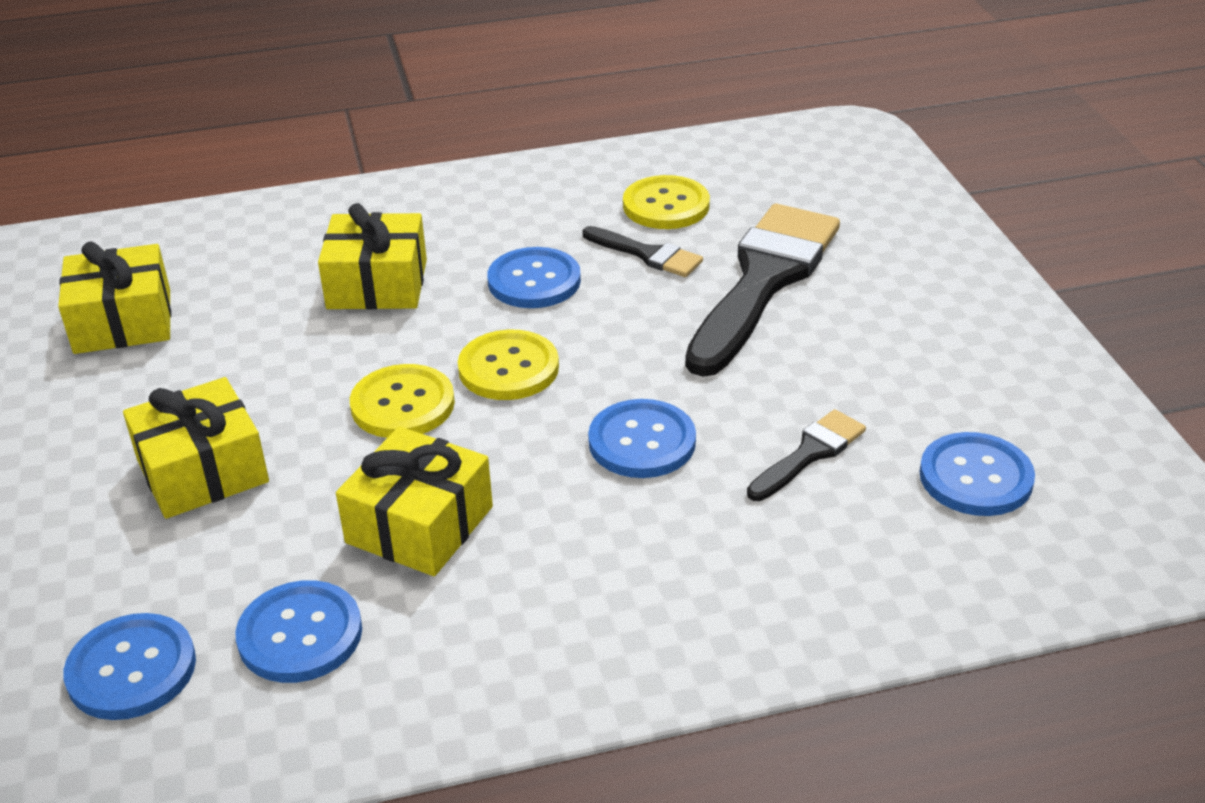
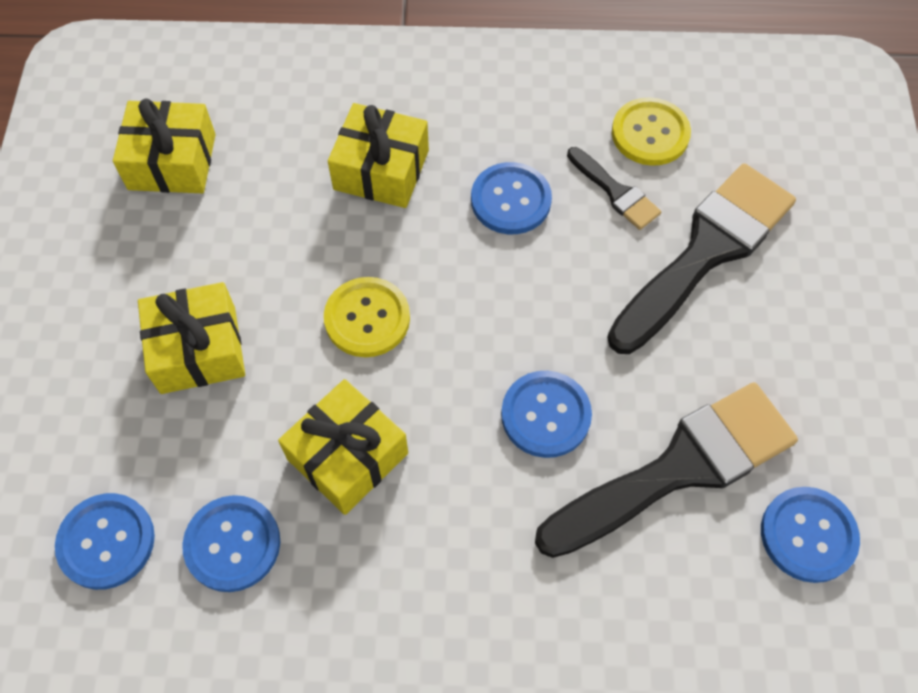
camera: 15 degrees right, 25 degrees up
yellow button [458,330,559,400] -> none
black brush [747,409,866,501] -> black brush [535,382,798,558], size x2.13

